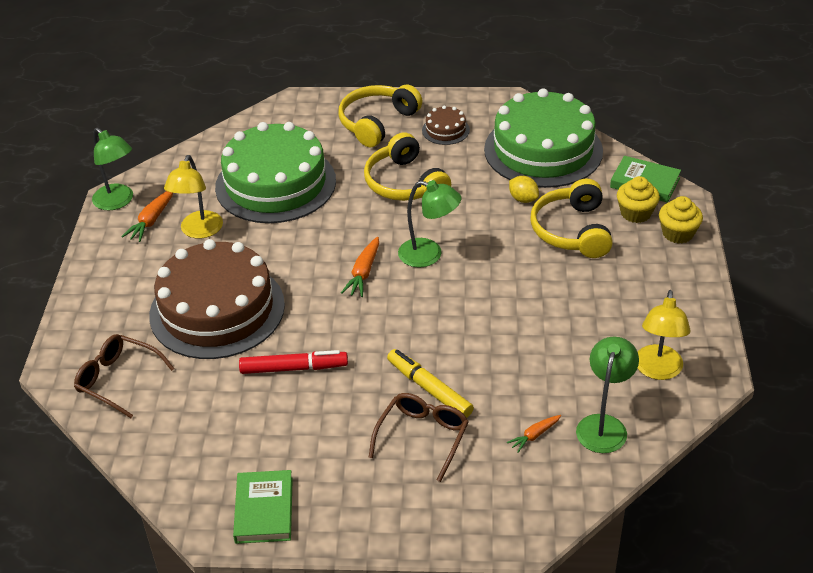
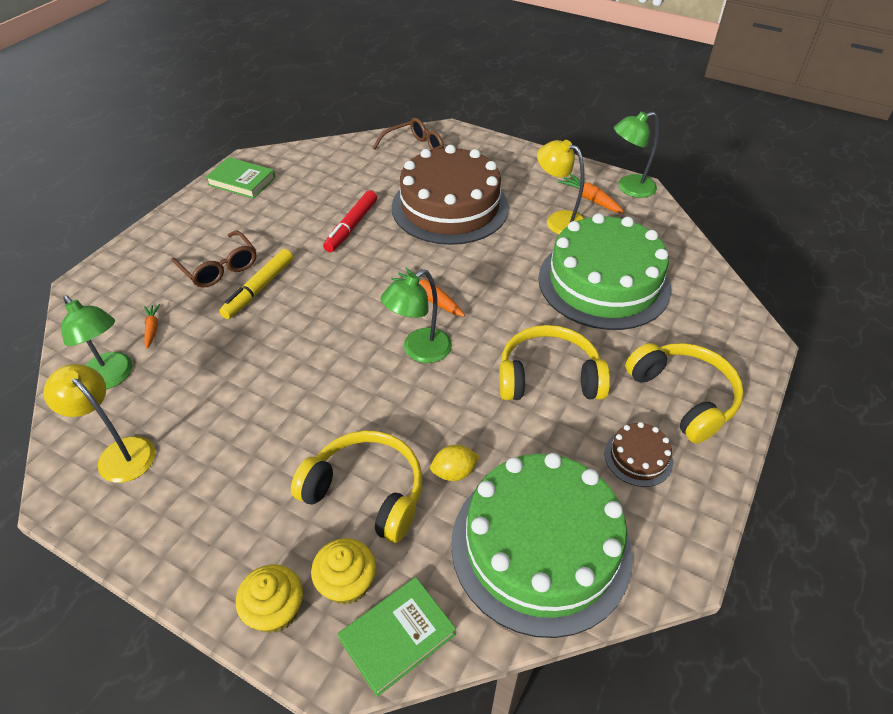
camera: 115 degrees right, 5 degrees up
yellow marker [387,349,474,418] -> yellow marker turned 135 degrees clockwise [219,249,293,319]

